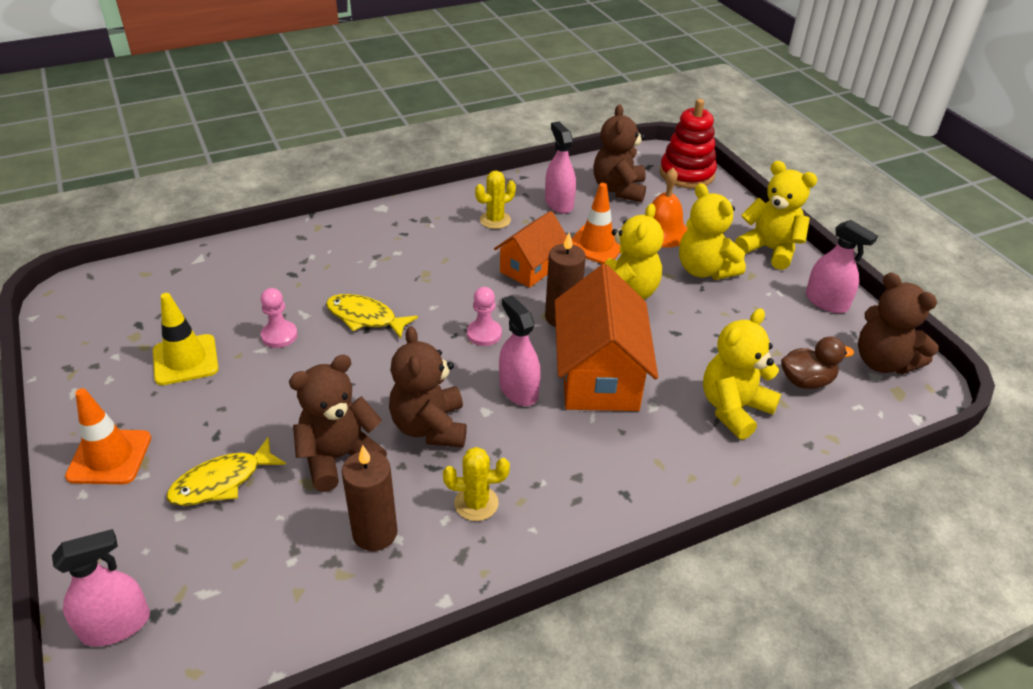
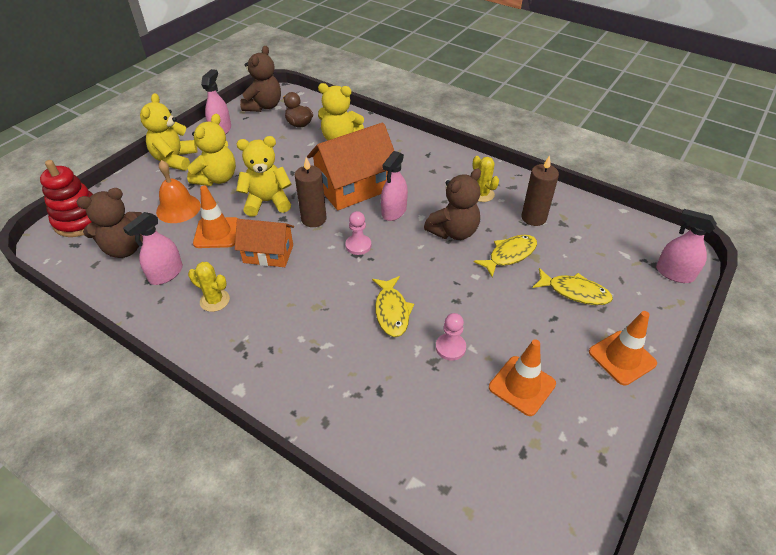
camera: 120 degrees left, 5 degrees up
yellow traffic cone [153,293,219,385] -> orange traffic cone [489,339,556,416]
brown teddy bear [289,355,387,492] -> yellow fish [474,235,537,277]

